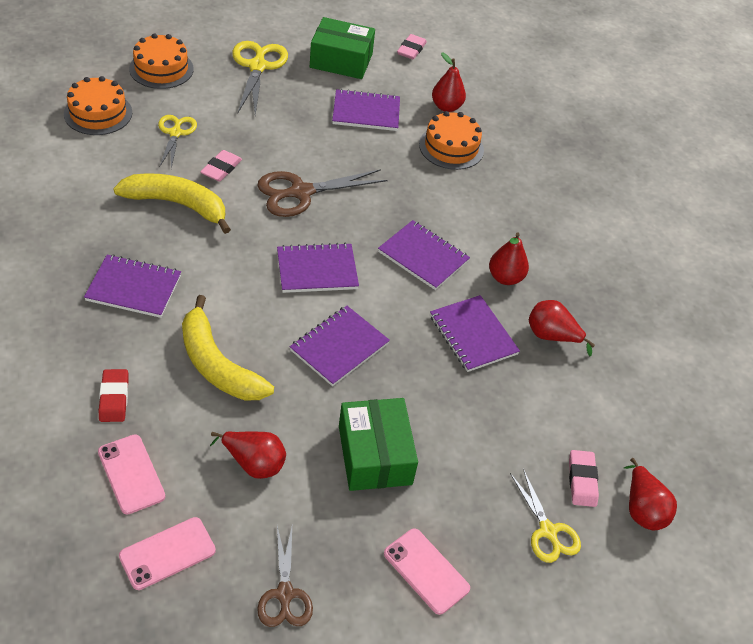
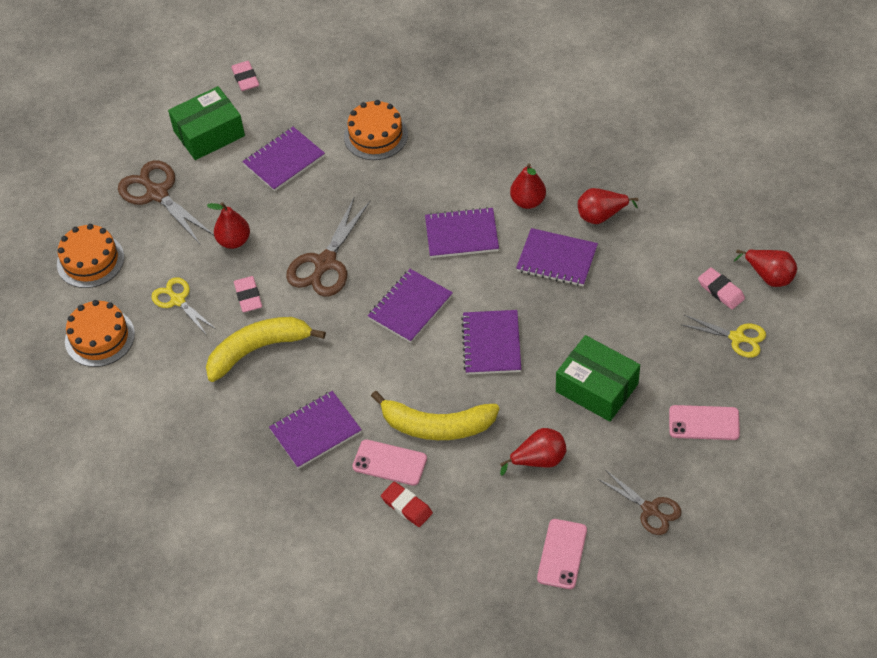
camera: 35 degrees left, 5 degrees up
pink phone [98,434,165,515] -> pink phone moved to [352,439,427,486]
yellow scissors [232,41,288,115] -> brown scissors [118,160,214,244]
red pear [432,52,466,112] -> red pear moved to [207,202,250,249]

